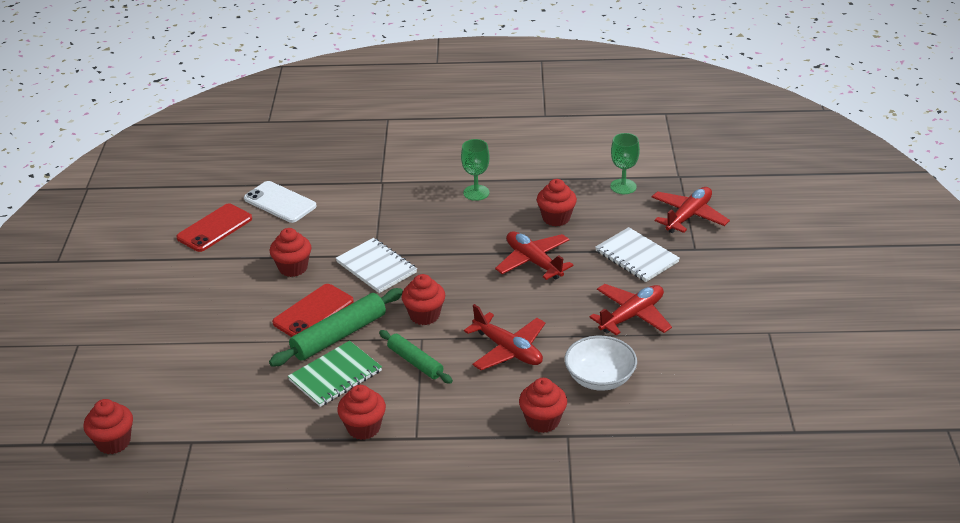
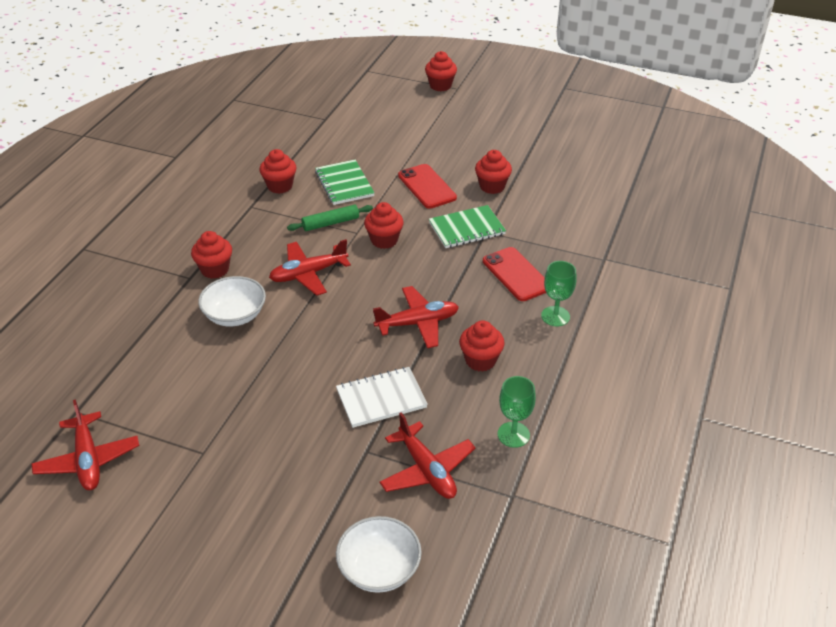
camera: 110 degrees right, 5 degrees up
red cupcake [83,399,133,454] -> red cupcake moved to [425,51,457,91]
red phone [176,204,252,252] -> red phone moved to [483,247,546,301]
white phone [244,181,317,223] -> none
green rolling pin [269,288,403,366] -> none
white notebook [336,238,417,293] -> green notebook [429,205,506,248]
red plane [589,284,672,335] -> red plane moved to [31,399,139,490]
none -> white bowl [336,516,422,593]

